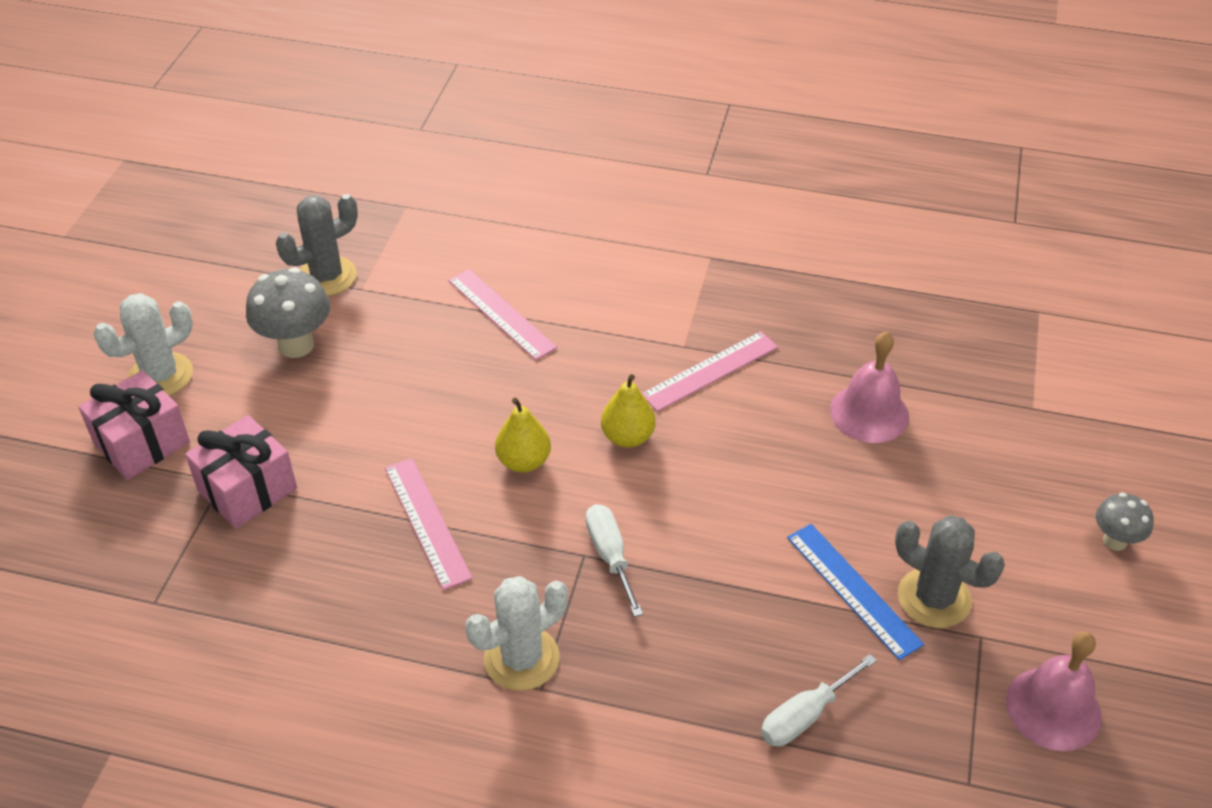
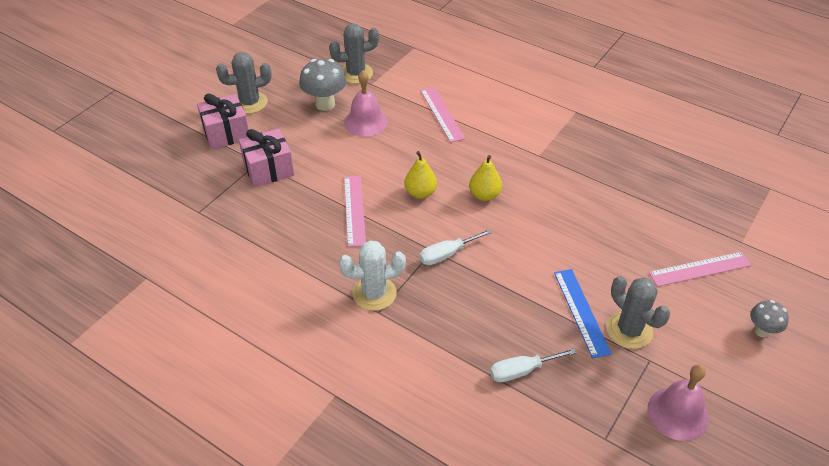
camera: 20 degrees right, 0 degrees up
white cactus [94,293,193,396] -> grey cactus [216,52,272,114]
white screwdriver [586,504,643,617] -> white screwdriver turned 120 degrees counterclockwise [420,229,492,265]
pink ruler [642,331,778,412] -> pink ruler moved to [649,252,751,287]
pink bell [830,332,909,443] -> pink bell moved to [344,70,388,137]

